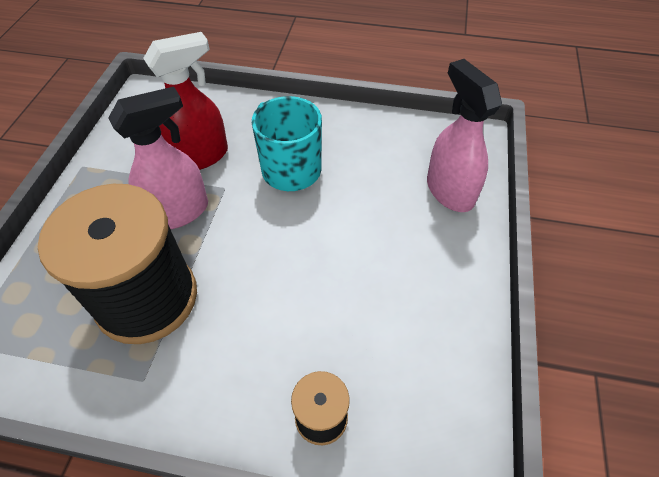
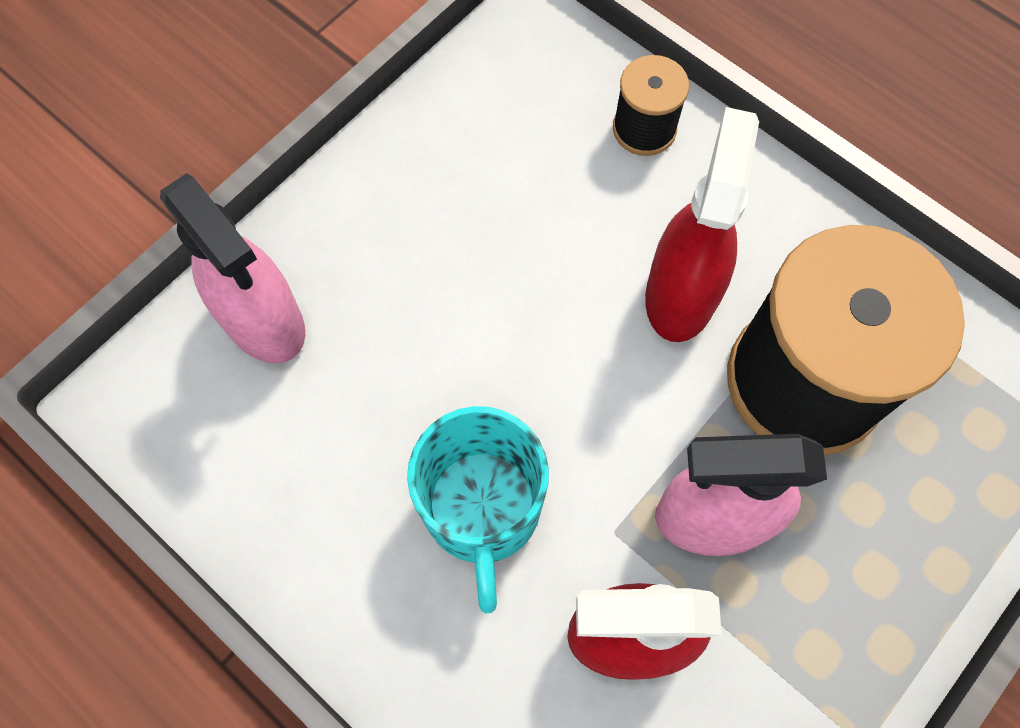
camera: 150 degrees left, 15 degrees up
pink spray bottle [427,59,502,212] -> pink spray bottle turned 45 degrees counterclockwise [160,173,305,363]
none -> red spray bottle [645,107,759,342]

